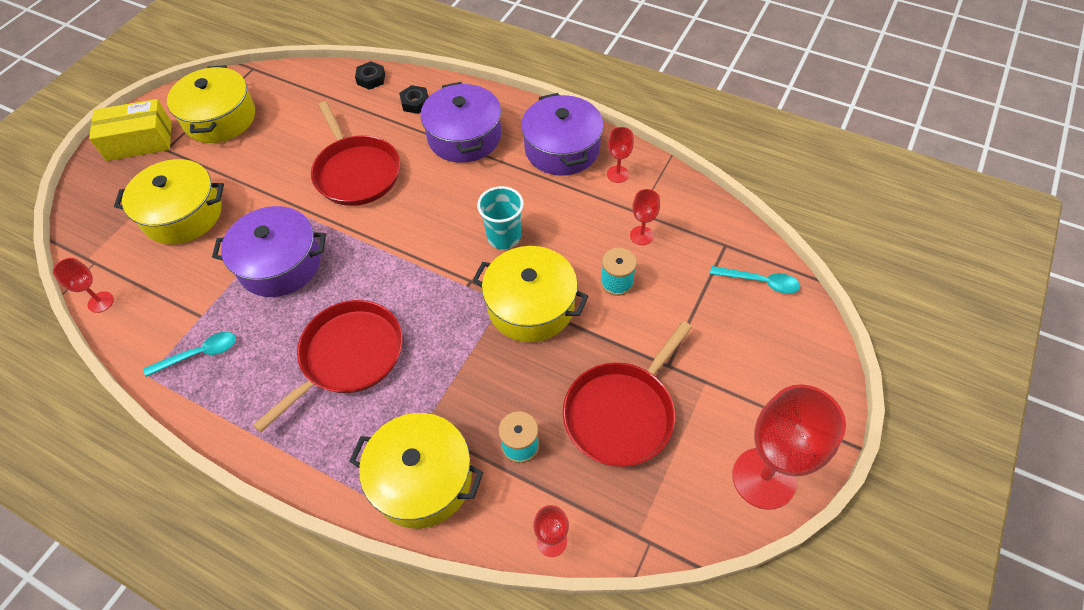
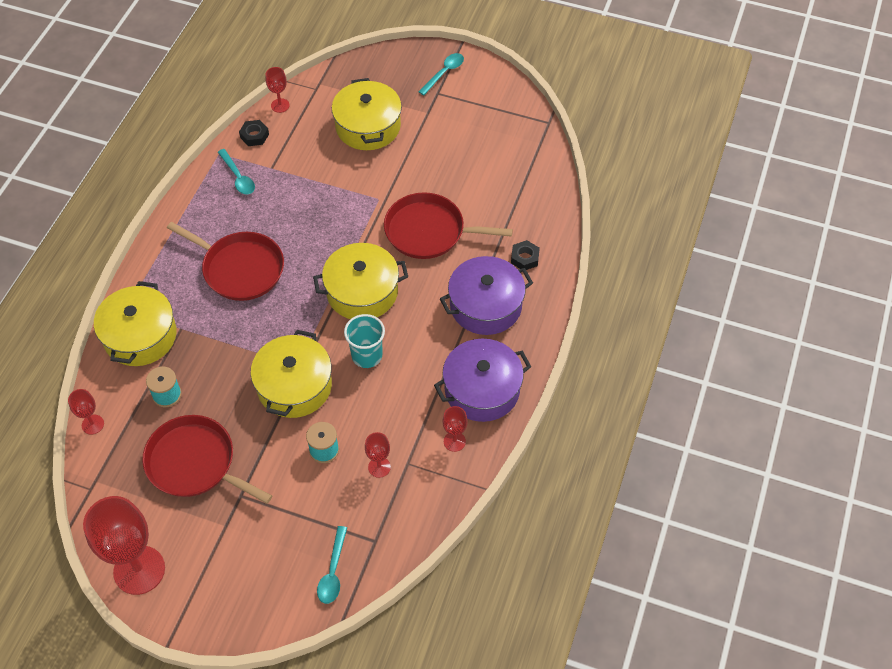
camera: 80 degrees right, 0 degrees up
yellow box [89,99,172,161] -> turquoise spoon [419,53,464,95]
yellow pot [167,65,255,143] -> yellow pot moved to [313,243,408,319]
purple pot [212,206,326,297] -> none
red pan [311,101,400,206] -> red pan turned 45 degrees clockwise [384,192,513,259]
black nut [355,61,385,90] -> black nut moved to [239,120,269,146]

